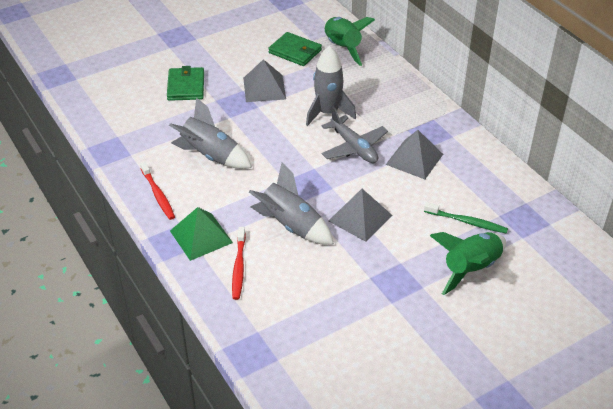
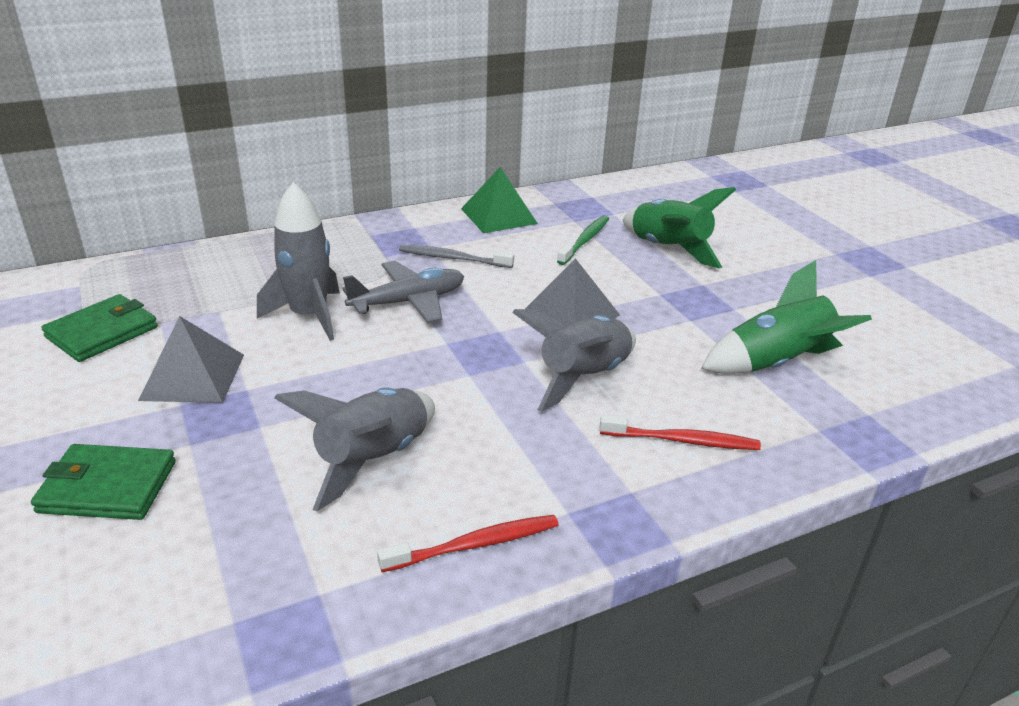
camera: 85 degrees left, 10 degrees down
green pyramid [170,207,233,261] -> green pyramid moved to [461,167,538,233]
green rocket [324,17,375,66] -> green rocket moved to [701,260,872,374]
grey pyramid [386,130,443,179] -> grey toothbrush [399,245,514,268]

